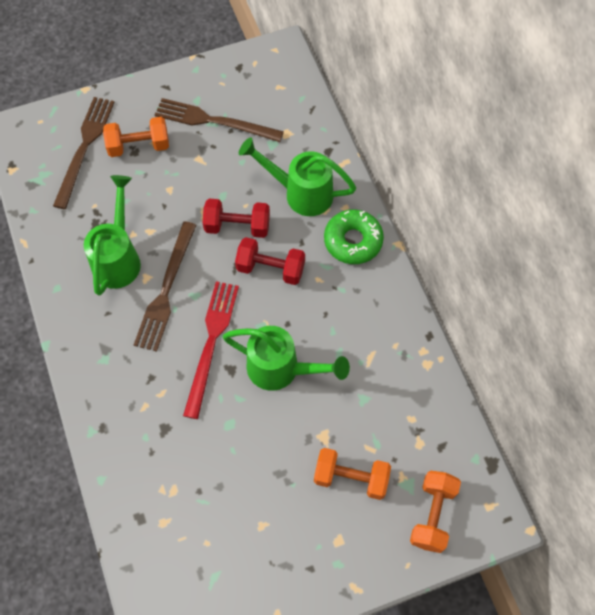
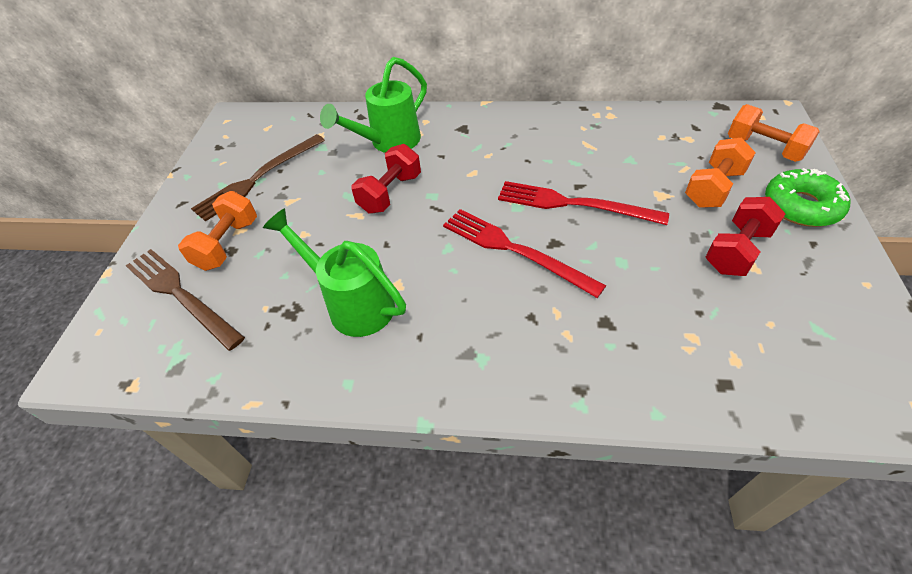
camera: 60 degrees left, 15 degrees down
brown fork [134,221,196,352] -> none
green watering can [223,326,350,391] -> red fork [498,181,669,225]
red dumbbell [235,237,305,285] -> red dumbbell moved to [706,197,786,276]
green donut [324,209,384,264] -> green donut moved to [765,168,850,227]

